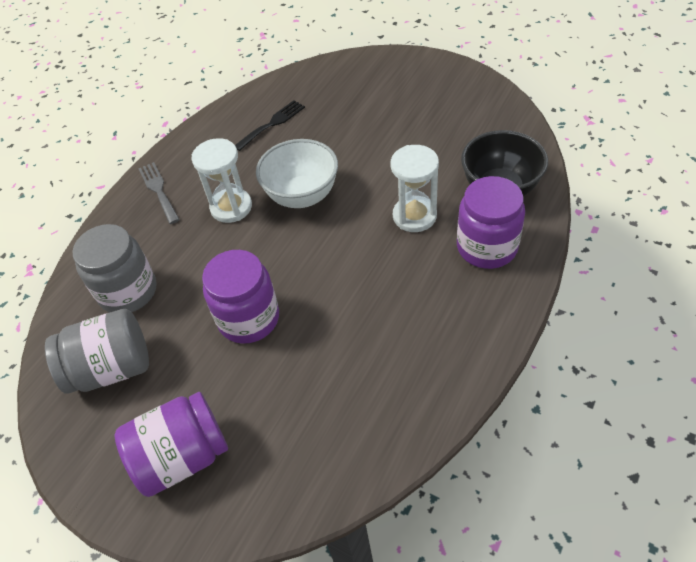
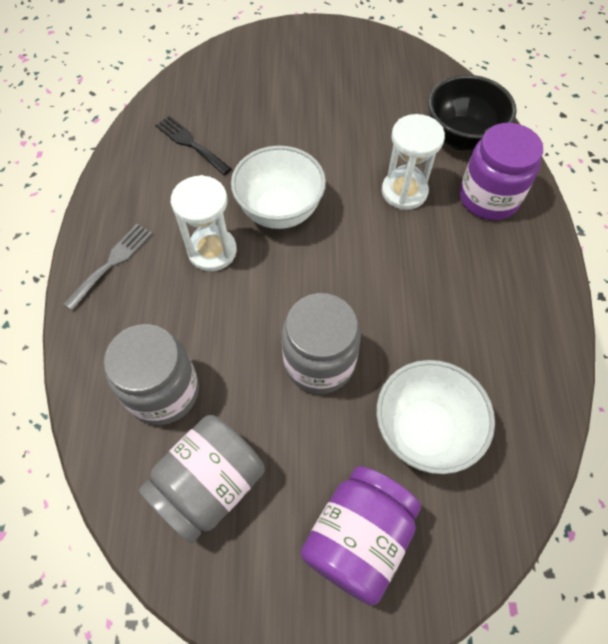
camera: 35 degrees left, 10 degrees up
grey fork [138,162,180,224] -> grey fork turned 90 degrees clockwise [63,224,153,311]
purple jar [202,250,279,344] -> grey jar [282,293,361,394]
black fork [235,100,305,151] -> black fork turned 60 degrees counterclockwise [155,116,232,175]
none -> white bowl [376,360,495,474]

